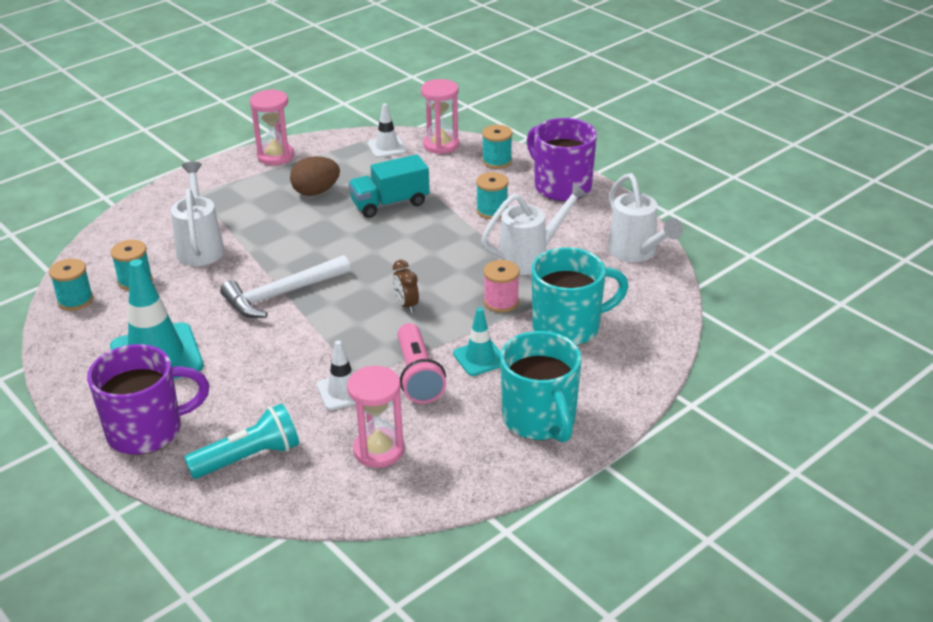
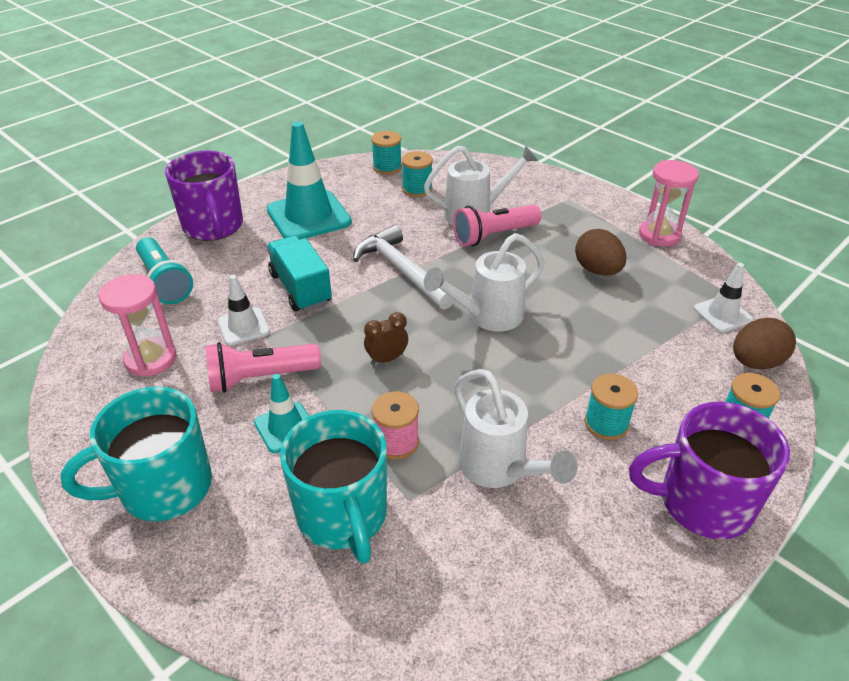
camera: 85 degrees right, 5 degrees up
turquoise truck [348,154,430,218] -> turquoise truck moved to [267,236,332,311]
pink hourglass [421,79,459,154] -> brown egg [733,318,796,369]
purple mug [527,118,597,201] -> purple mug turned 135 degrees counterclockwise [629,402,790,539]
white watering can [608,173,683,262] -> white watering can moved to [424,233,545,332]
none -> pink flashlight [453,205,541,246]

